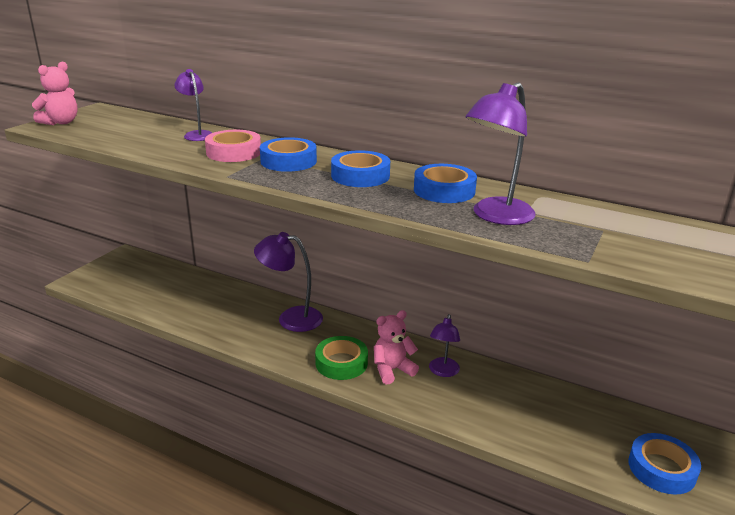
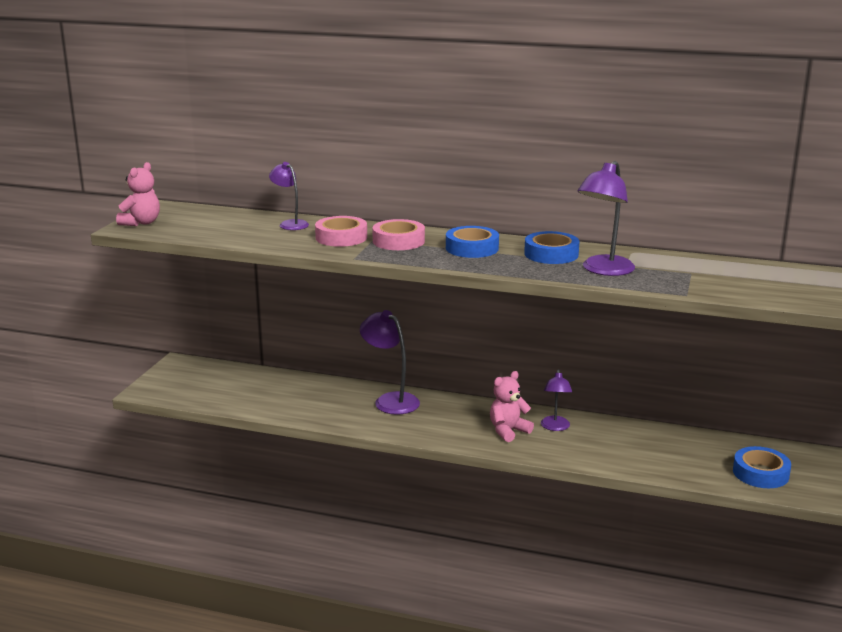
camera: 10 degrees left, 5 degrees down
purple lamp [254,232,323,332] -> purple lamp turned 45 degrees clockwise [360,310,420,415]
blue tape [260,137,317,172] -> pink tape [372,219,425,250]
green tape [315,336,368,380] -> none

